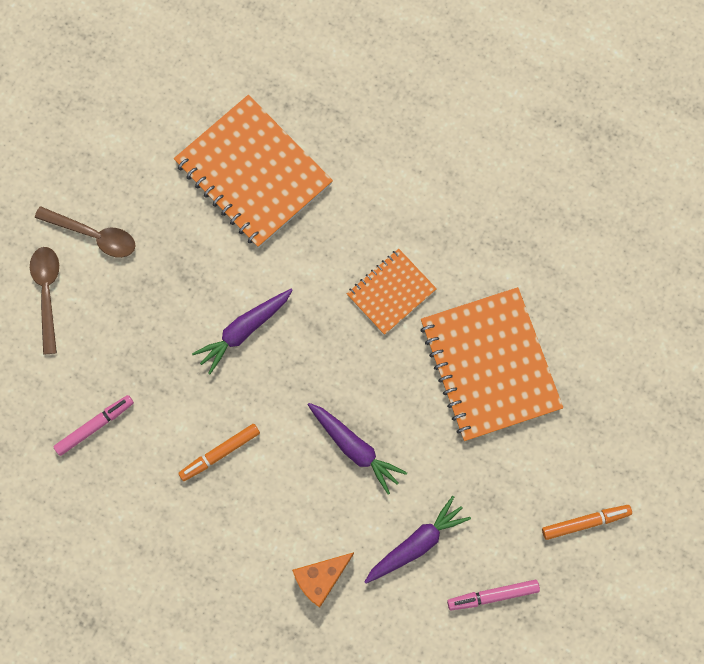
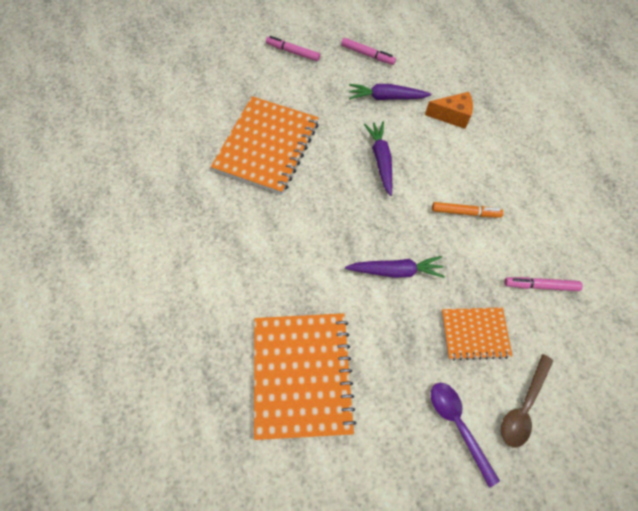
camera: 140 degrees left, 10 degrees down
brown spoon [35,206,136,258] -> purple spoon [431,383,500,487]
orange notebook [347,249,437,335] -> orange notebook moved to [442,307,512,361]
orange marker [542,505,632,540] -> pink marker [266,36,320,61]

